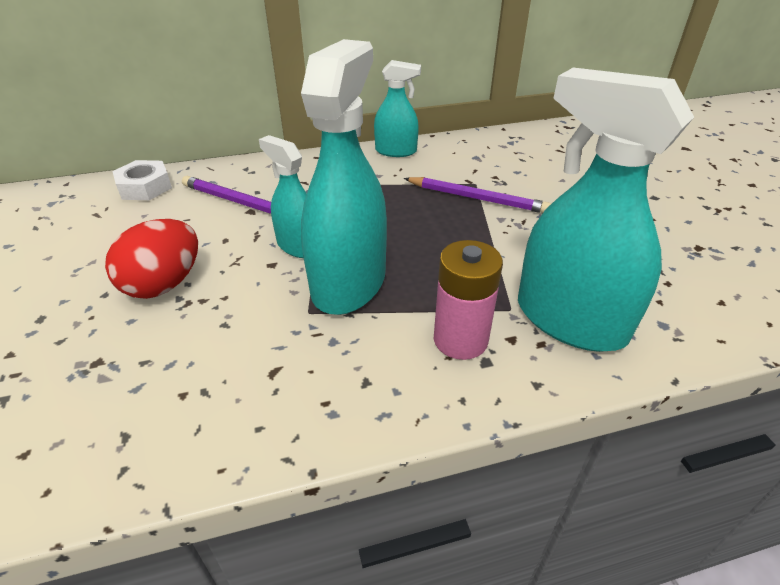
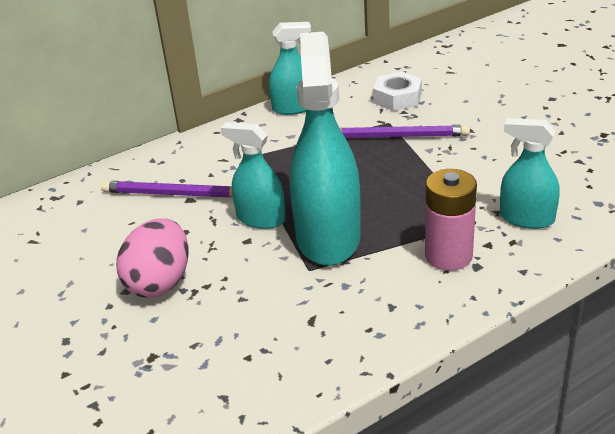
camera: 15 degrees left, 5 degrees down
red egg [105,219,198,299] -> pink egg [116,219,189,298]
white nut [112,160,172,200] -> white nut moved to [373,72,422,111]
turquoise spray bottle [518,68,694,352] -> turquoise spray bottle [500,118,560,229], size x0.55

